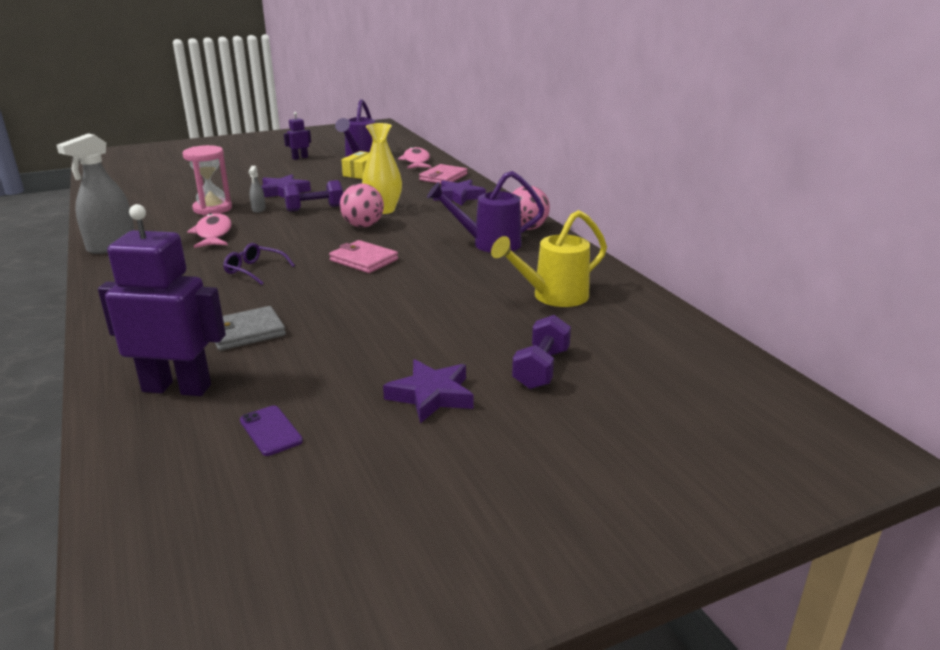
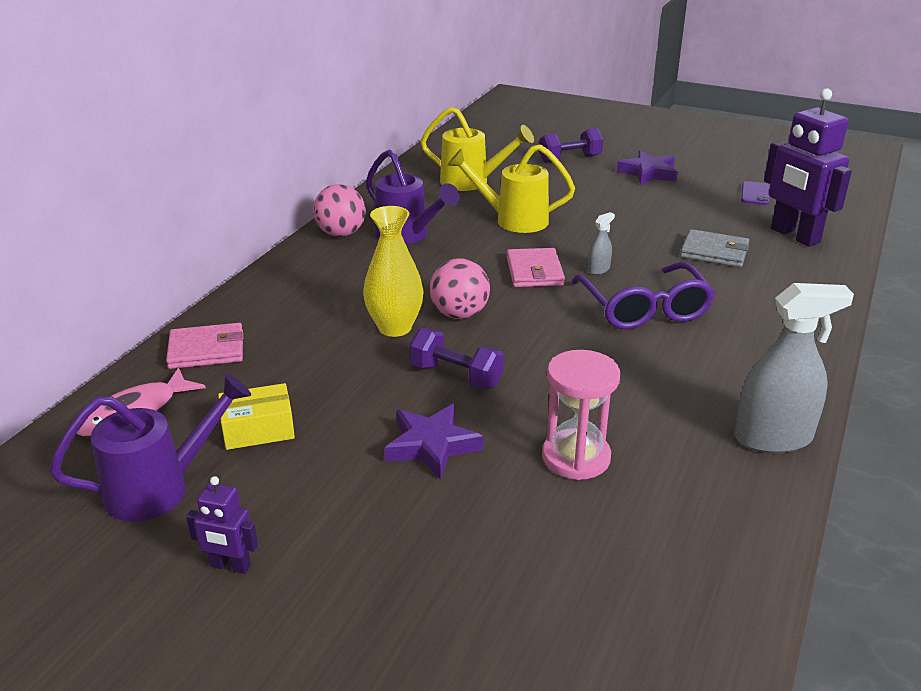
camera: 130 degrees left, 5 degrees up
pink fish [187,213,232,248] -> none
purple glasses [223,243,295,285] -> purple glasses [572,262,715,329], size x1.81
grey spray bottle [249,166,266,213] -> grey spray bottle moved to [588,212,615,275]
purple star [433,180,486,206] -> none
none -> yellow watering can [448,144,575,233]

